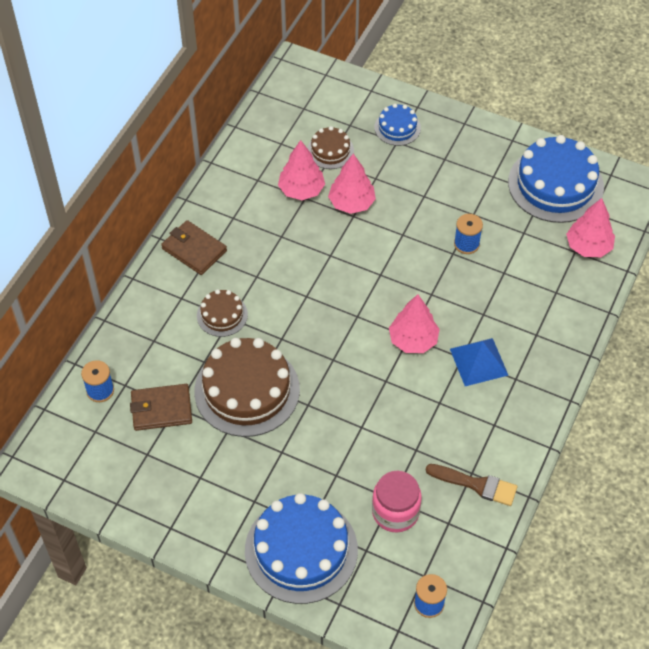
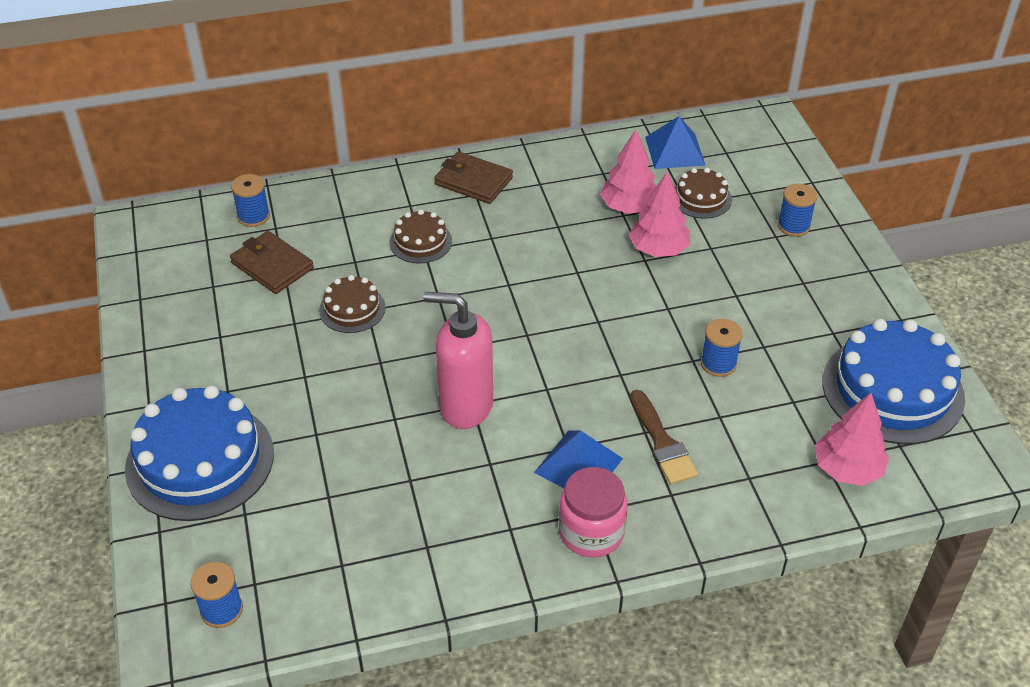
camera: 50 degrees right, 10 degrees down
brown wallet [161,220,227,275] -> brown wallet turned 60 degrees counterclockwise [434,151,513,204]
brown cake [194,338,300,437] -> brown cake [319,275,386,333], size x0.50
pink jar [372,471,422,533] -> pink jar moved to [559,467,628,557]
blue cake [374,104,421,146] -> blue spool [778,184,817,237]
pink tree [389,294,440,353] -> none
brown brush [426,464,517,506] -> brown brush moved to [630,390,698,484]
none -> pink soap dispenser [424,292,493,429]
none -> blue pyramid [645,116,705,169]

